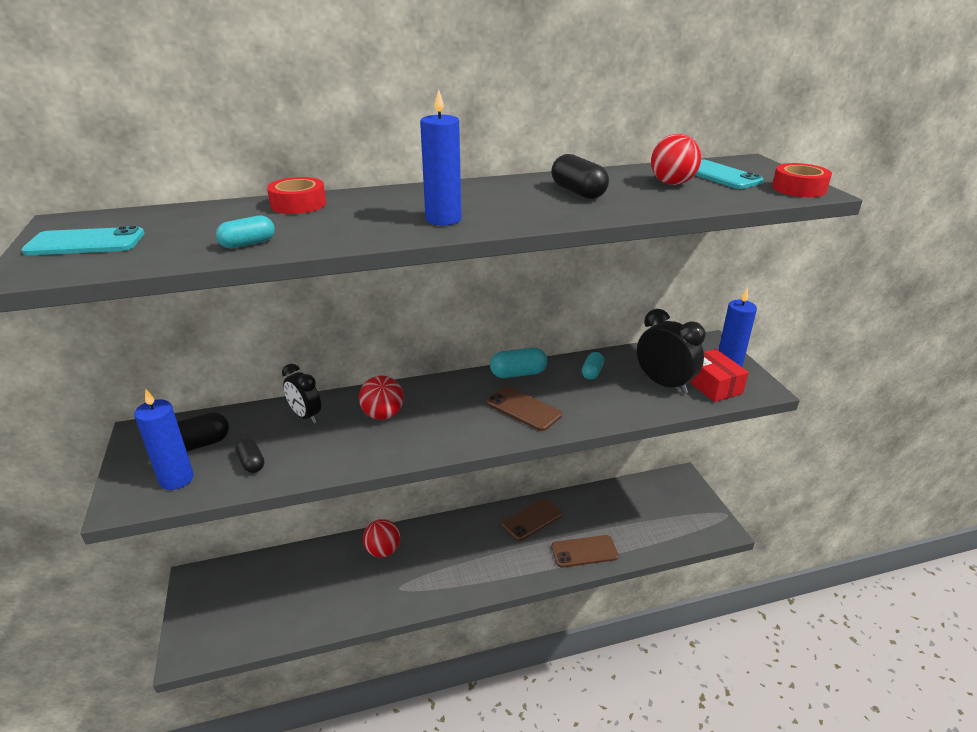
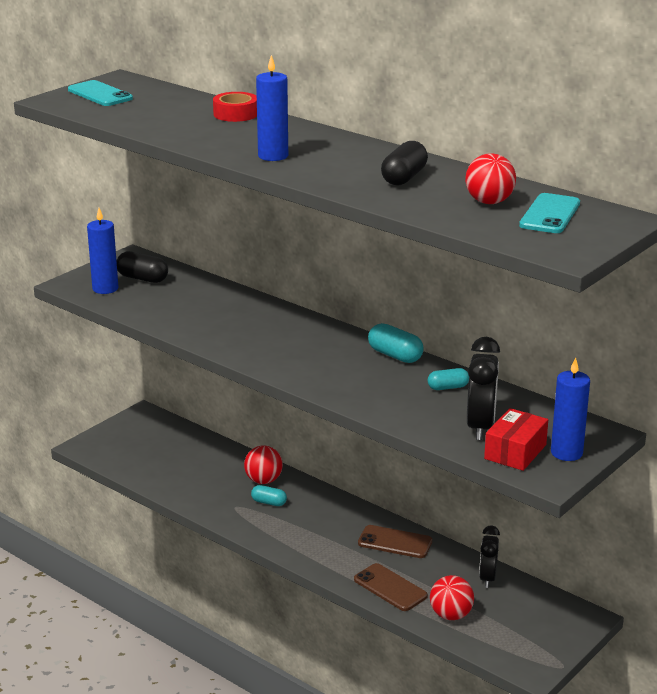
camera: 55 degrees right, 5 degrees down
turquoise capsule [216,215,275,248] -> turquoise capsule moved to [251,485,287,506]
black capsule [235,438,264,473] -> none
black clock [282,364,321,423] -> black clock moved to [479,525,500,588]
red ball [359,376,404,420] -> red ball moved to [430,575,474,620]
brown phone [486,386,562,431] -> none
red tape [772,163,832,197] -> none

